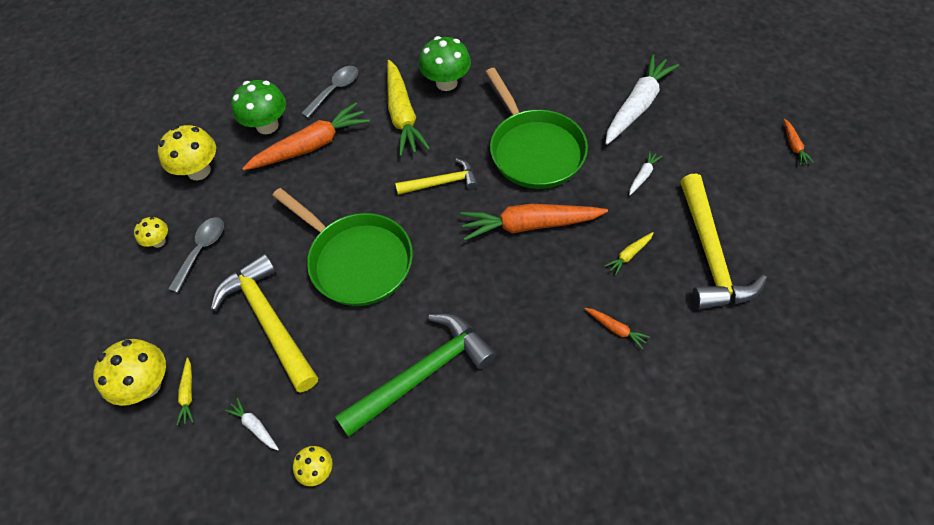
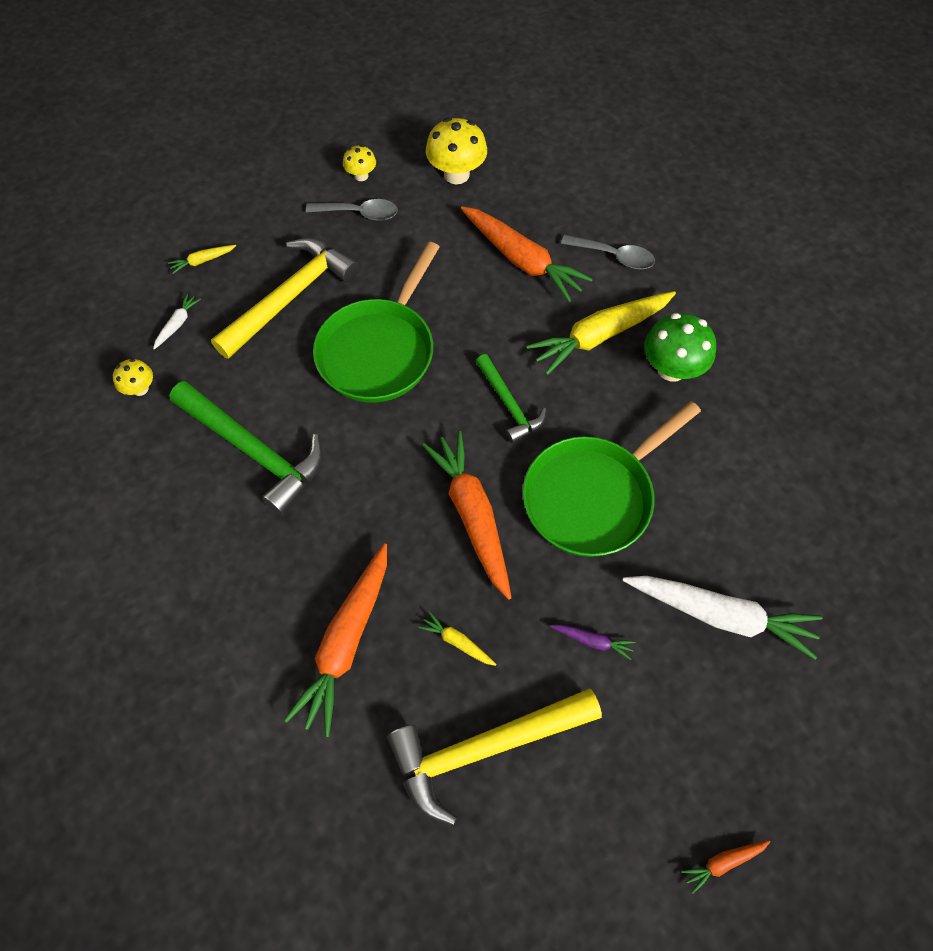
camera: 70 degrees right, 5 degrees up
yellow mushroom [93,339,166,406] -> none
green mushroom [231,80,286,134] -> none
yellow hammer [395,158,478,195] -> green hammer [476,354,547,443]
orange carrot [585,308,650,349] -> orange carrot [284,543,387,737], size x2.31
white carrot [629,151,662,196] -> purple carrot [549,624,635,660]

